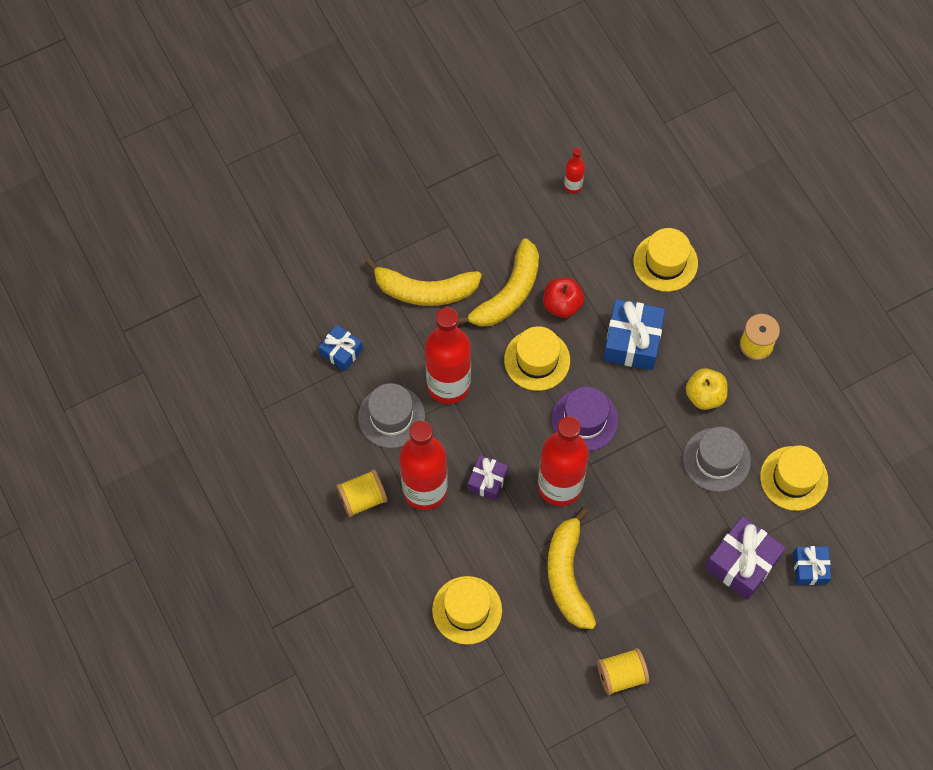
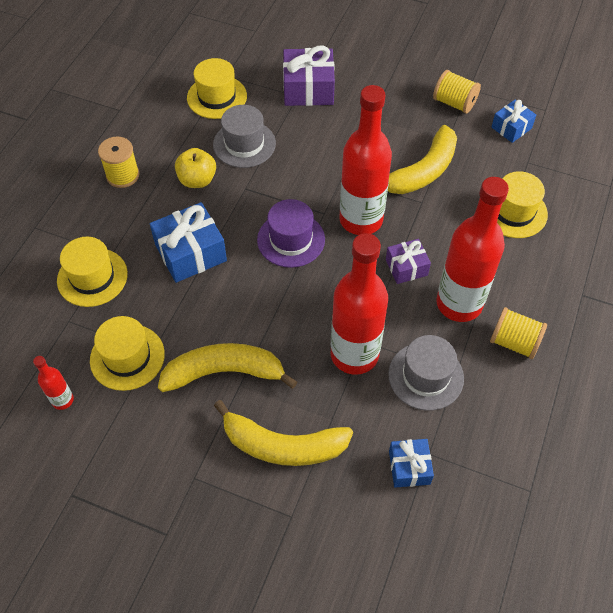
camera: 130 degrees left, 10 degrees down
yellow banana [365,258,482,306] -> yellow banana turned 135 degrees clockwise [214,400,353,466]
yellow hat [504,326,570,391] -> yellow hat moved to [90,316,165,391]
red apple [543,278,584,318] -> none
blue gift [793,546,831,585] -> blue gift moved to [491,100,536,143]

